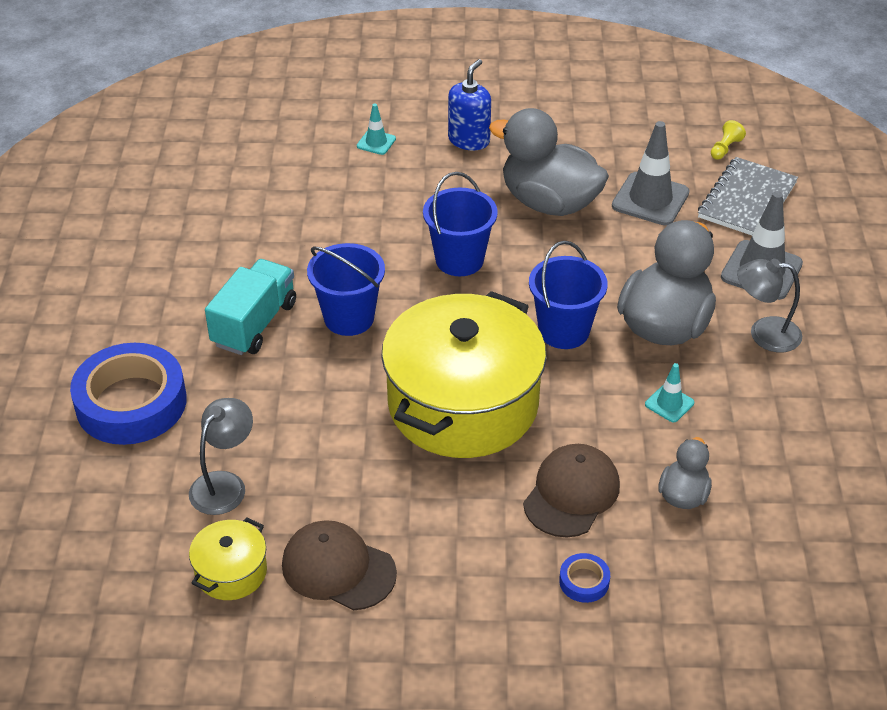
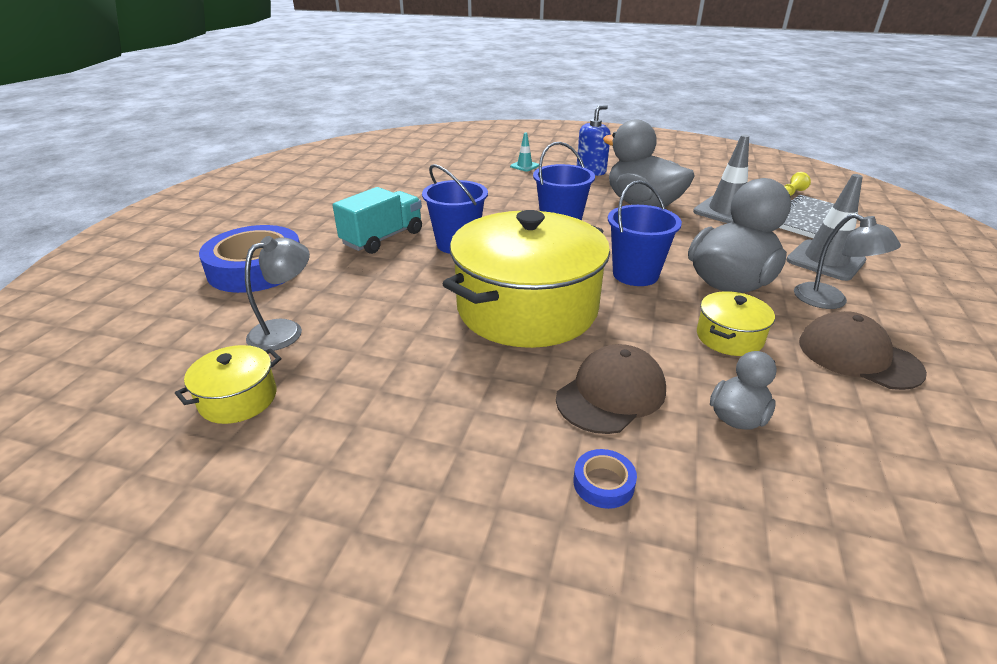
camera: 15 degrees right, 10 degrees down
brown cap [282,520,397,610] -> brown cap moved to [799,311,927,390]
turquoise traffic cone [645,363,694,422] -> yellow pot [697,291,775,356]
grey lamp [737,259,802,352] -> grey lamp turned 150 degrees counterclockwise [794,213,901,309]

